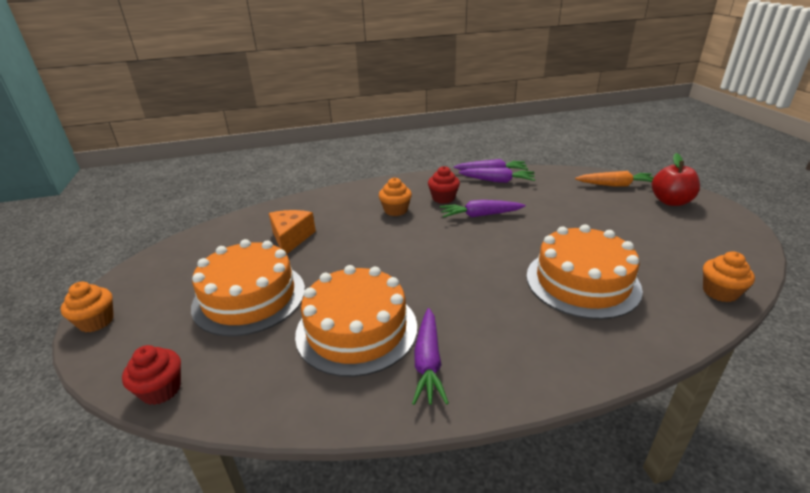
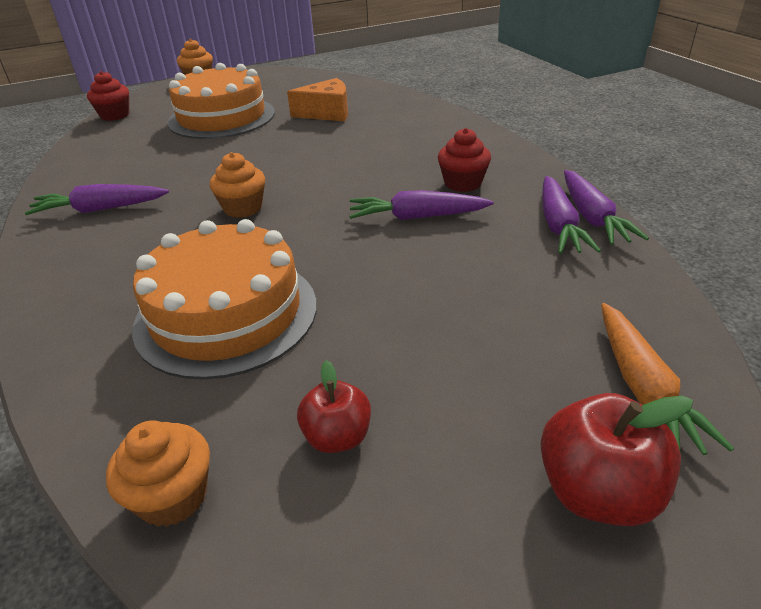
camera: 80 degrees right, 5 degrees up
orange cake [295,265,417,377] -> none
orange cupcake [379,177,412,216] -> orange cupcake moved to [210,152,265,218]
purple carrot [440,200,526,218] -> purple carrot turned 75 degrees counterclockwise [349,190,494,220]
none -> red apple [297,360,371,453]

